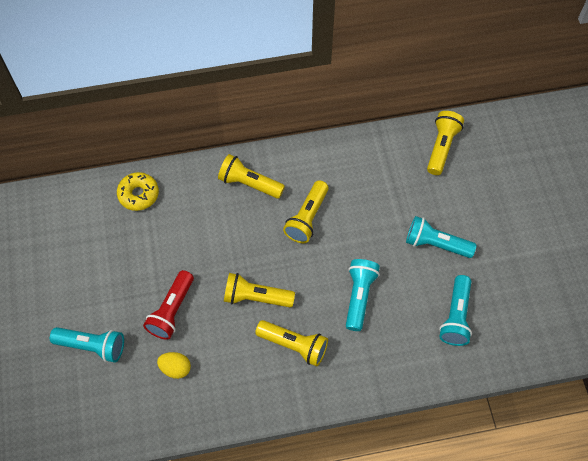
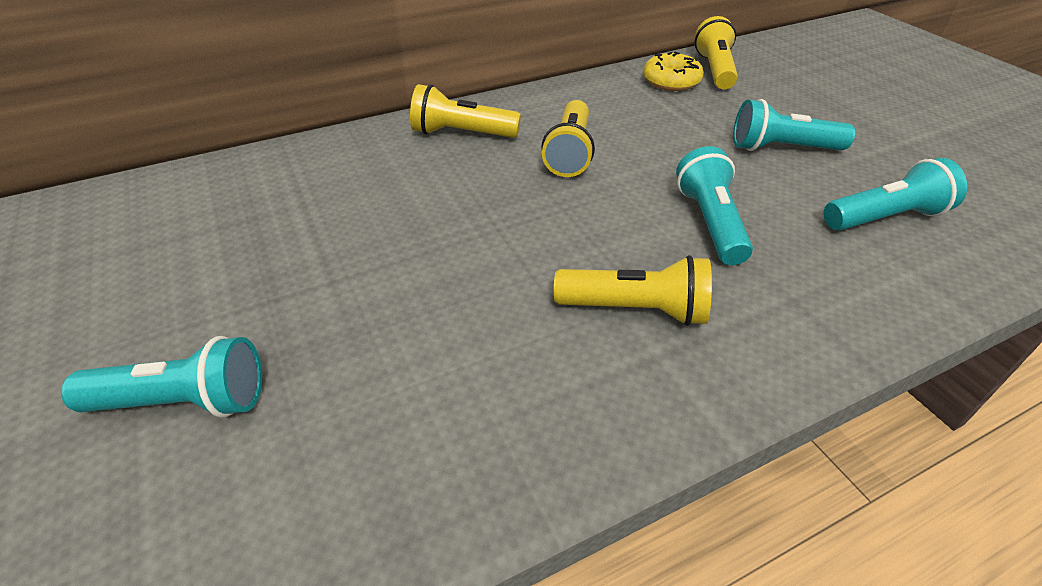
camera: 15 degrees left, 20 degrees down
yellow donut [117,172,159,211] -> yellow donut moved to [643,52,704,91]
red flashlight [143,270,194,340] -> none
yellow egg [157,352,191,379] -> none
yellow flashlight [224,273,295,307] -> none
turquoise flashlight [439,275,472,346] -> turquoise flashlight turned 105 degrees counterclockwise [824,158,967,231]

